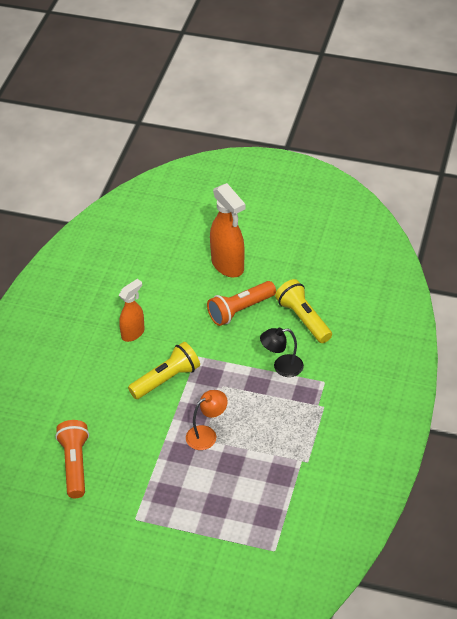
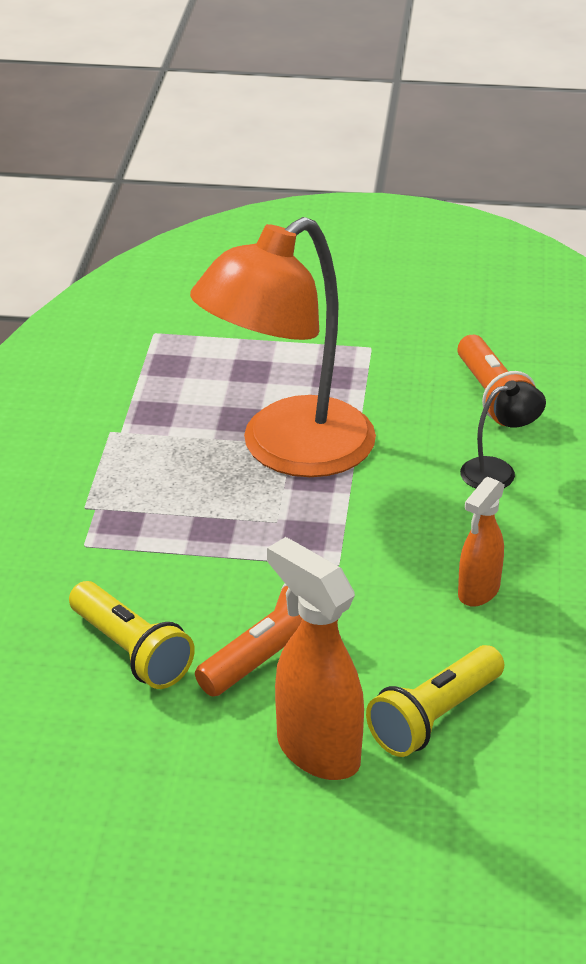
camera: 170 degrees right, 10 degrees down
yellow flashlight [128,342,200,399] -> yellow flashlight moved to [366,645,504,757]
orange lamp [186,390,228,450] -> orange lamp [190,217,376,477], size x2.48
black lamp [260,328,304,377] -> black lamp moved to [460,380,546,488]

